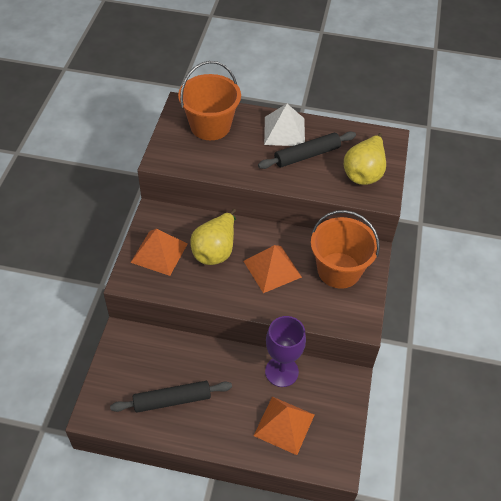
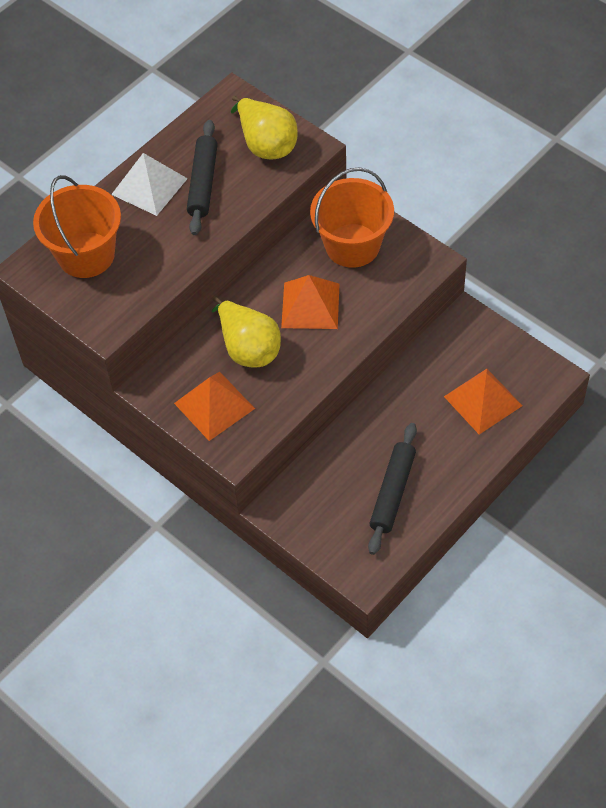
camera: 55 degrees left, 5 degrees up
purple goblet [265,316,306,387] -> none

